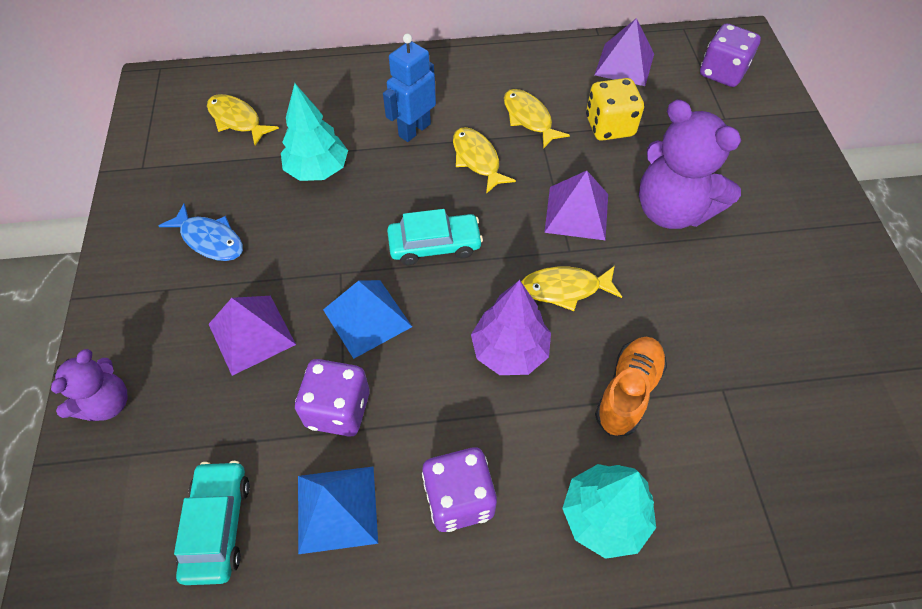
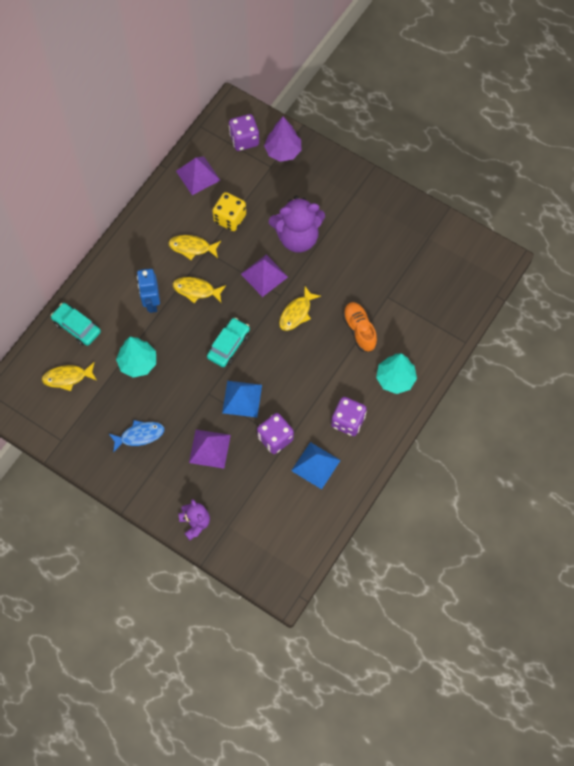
camera: 50 degrees left, 10 degrees up
turquoise car [174,461,250,585] -> turquoise car moved to [51,303,101,346]
purple tree [471,280,551,375] -> purple tree moved to [264,117,302,162]

